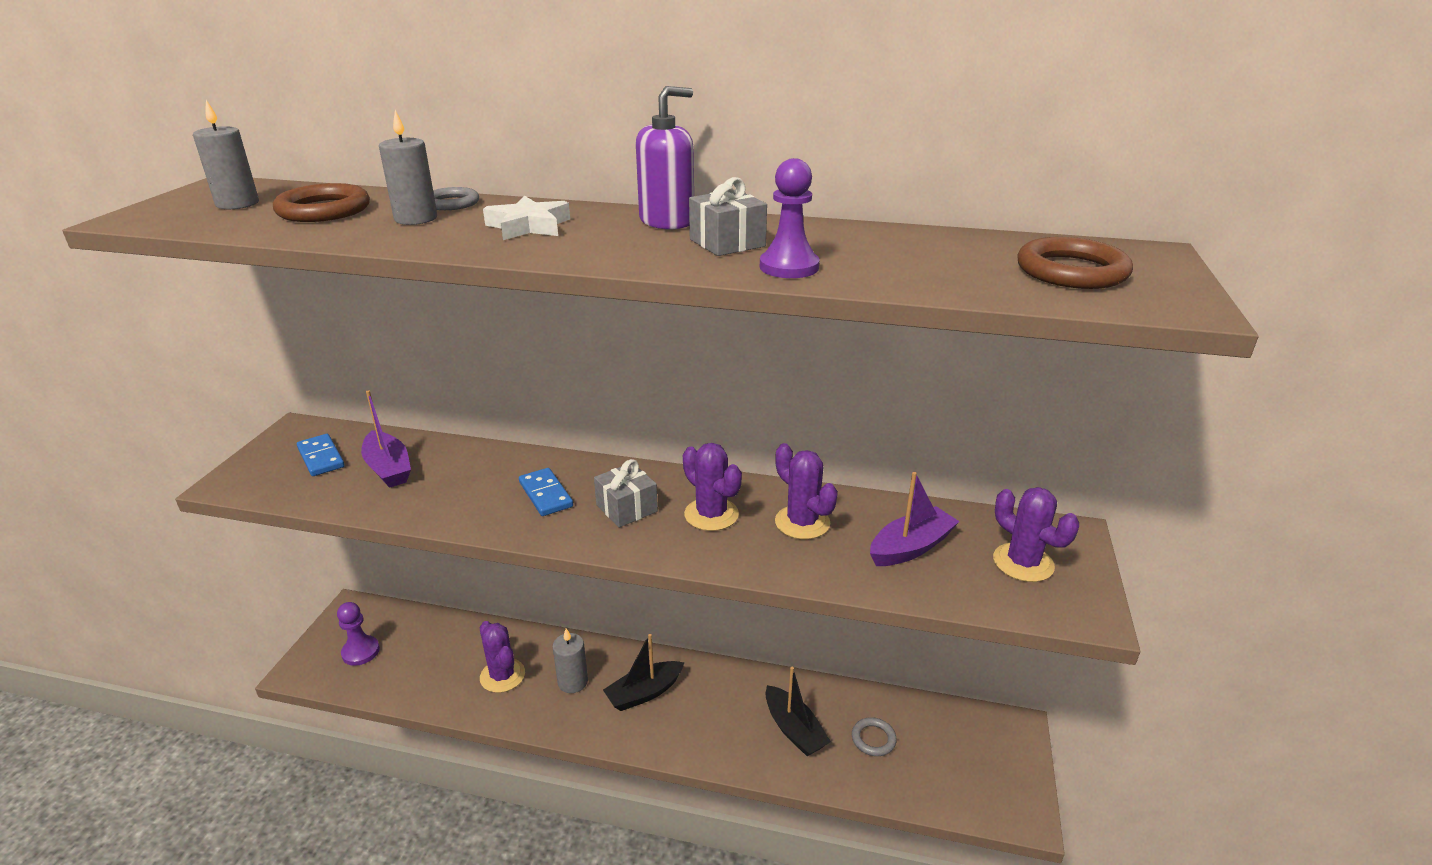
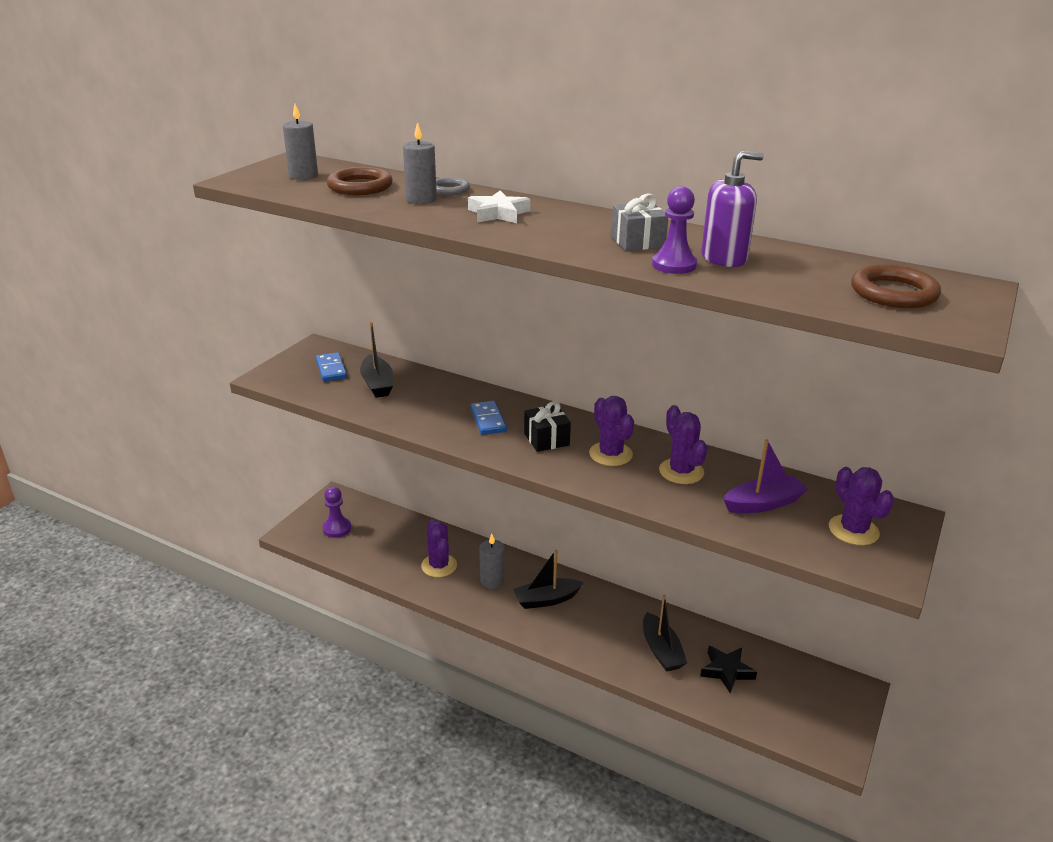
camera: 15 degrees right, 0 degrees up
purple boat [361,390,411,488] -> black boat [360,322,393,398]
grey gift [594,459,658,528] -> black gift [524,401,571,452]
purple soap dispenser [636,86,694,230] -> purple soap dispenser moved to [701,151,764,267]
grey ring [852,717,897,756] -> black star [700,646,757,693]

